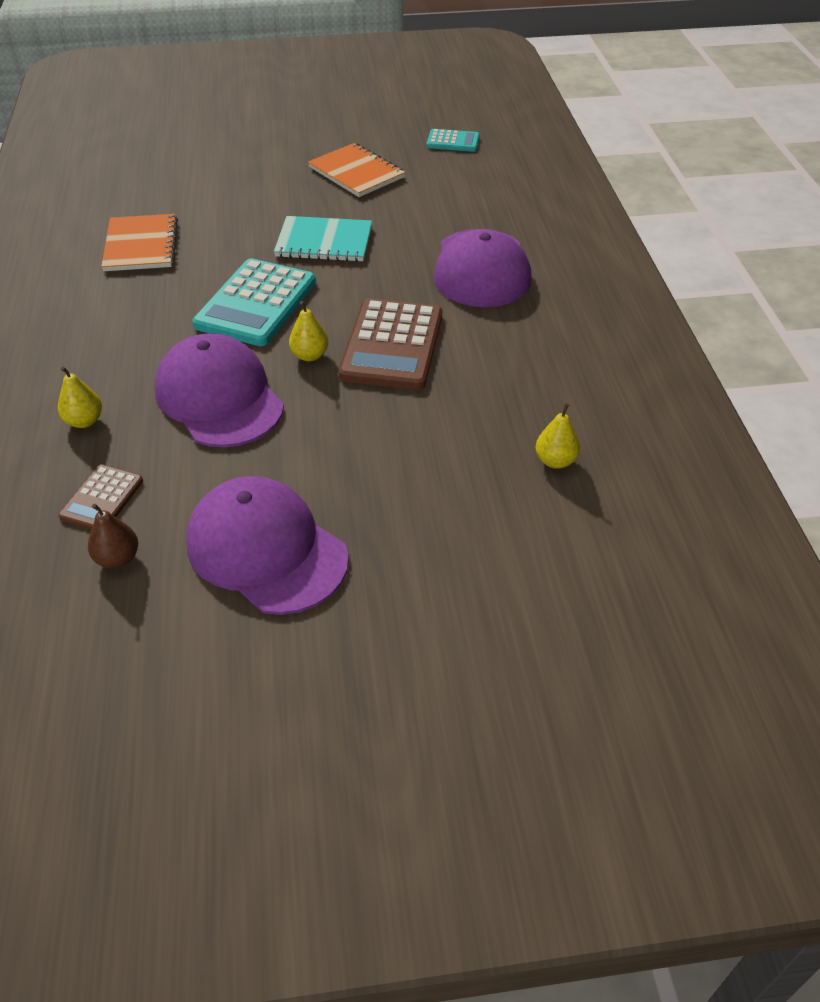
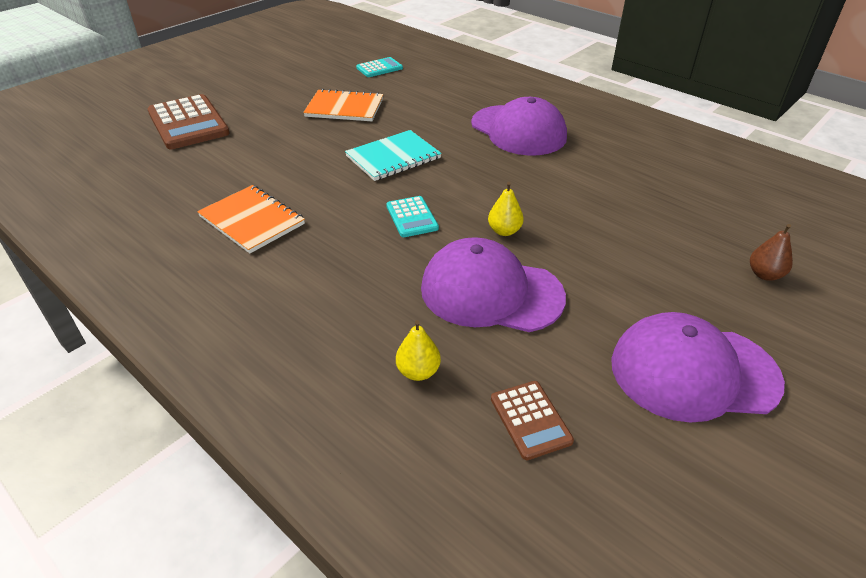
camera: 40 degrees left, 5 degrees down
brown pear [88,504,138,568] -> brown pear moved to [750,224,793,281]
turquoise calculator [193,258,316,346] -> turquoise calculator [386,196,439,237], size x0.52
brown calculator [339,298,442,390] -> brown calculator moved to [147,94,230,149]
yellow pear [535,403,580,469] -> none

